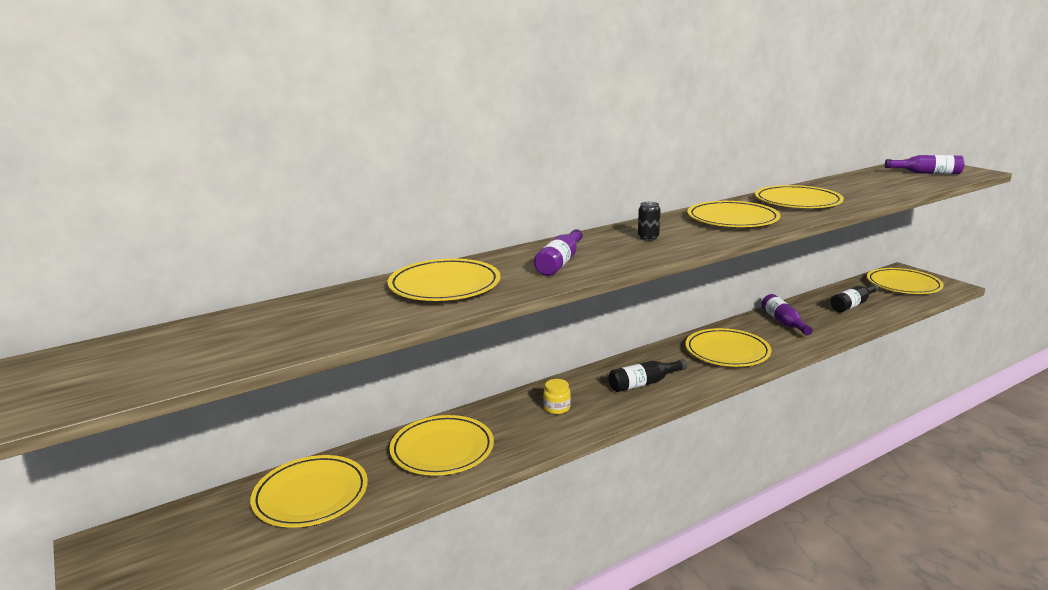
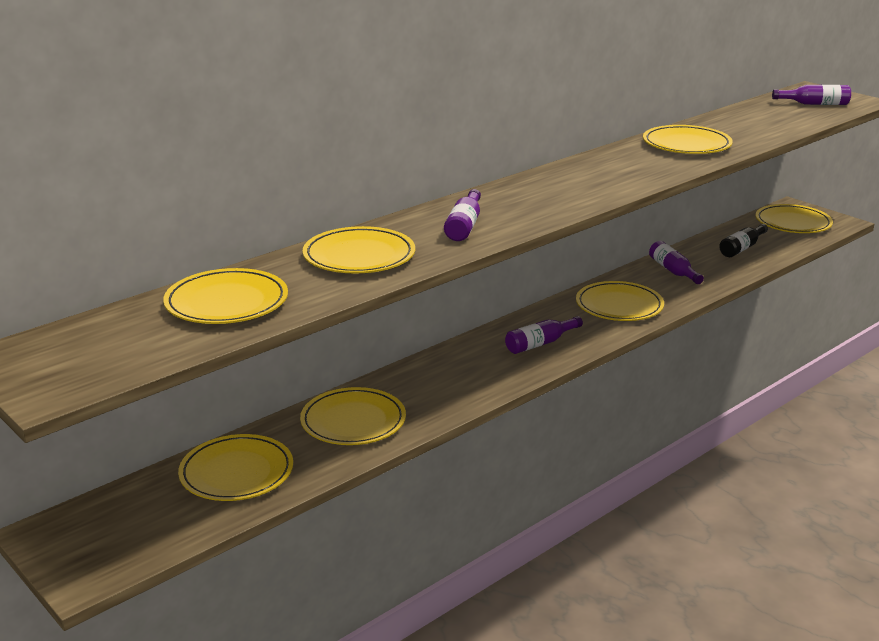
camera: 10 degrees left, 5 degrees up
yellow jar [543,379,571,414] -> none
black bottle [608,359,687,392] -> purple bottle [505,316,583,354]
black can [638,202,661,241] -> none
yellow plate [687,201,780,227] -> yellow plate moved to [163,268,288,324]

